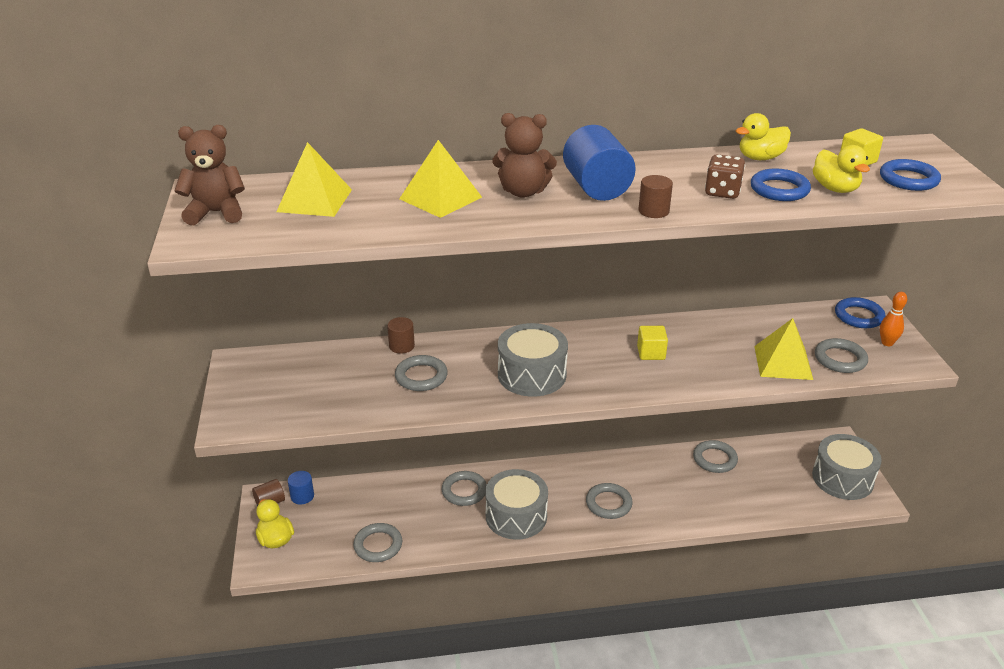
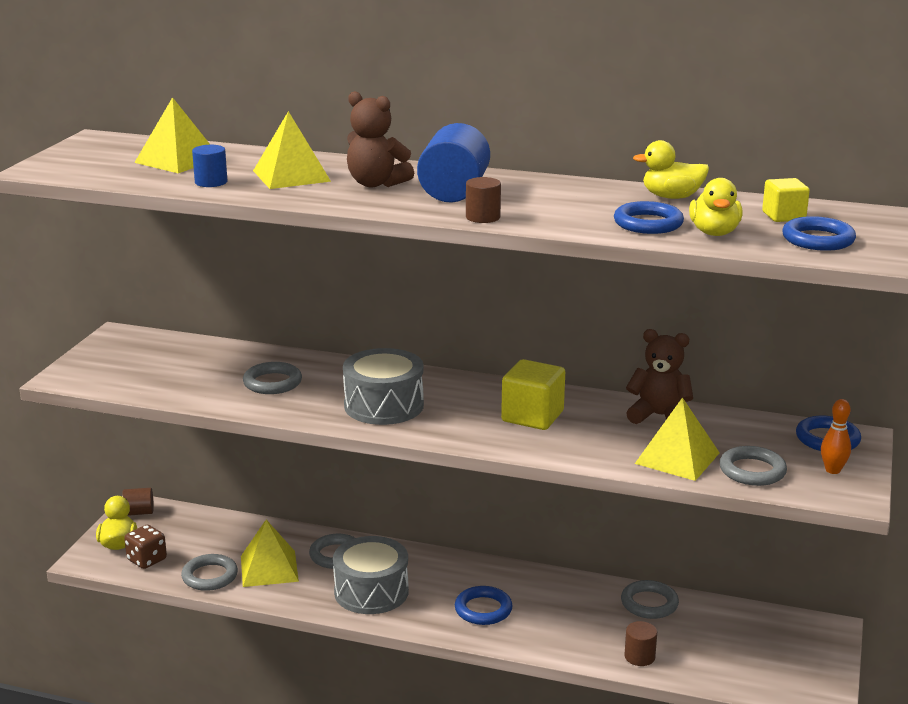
camera: 25 degrees right, 10 degrees down
brown teddy bear [174,125,245,225] -> brown teddy bear moved to [626,329,693,424]
blue cylinder [288,471,314,505] -> blue cylinder moved to [192,145,227,187]
brown cylinder [387,317,415,354] -> brown cylinder moved to [624,621,657,666]
grey ring [586,483,633,519] -> blue ring [455,586,513,625]
yellow cube [637,326,668,360] -> yellow cube [501,359,565,430], size x1.61
brown dice [705,154,745,199] -> brown dice moved to [124,525,167,569]
grey drum [812,434,882,500] -> none
none -> yellow pyramid [241,520,299,587]

